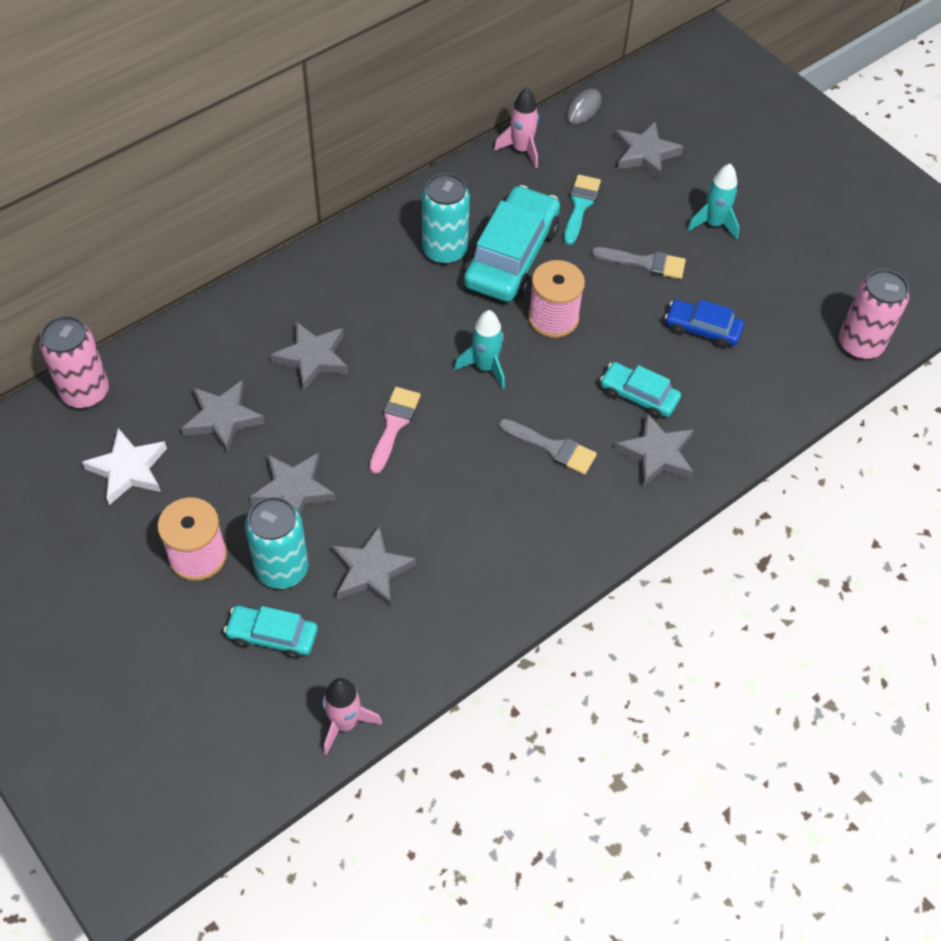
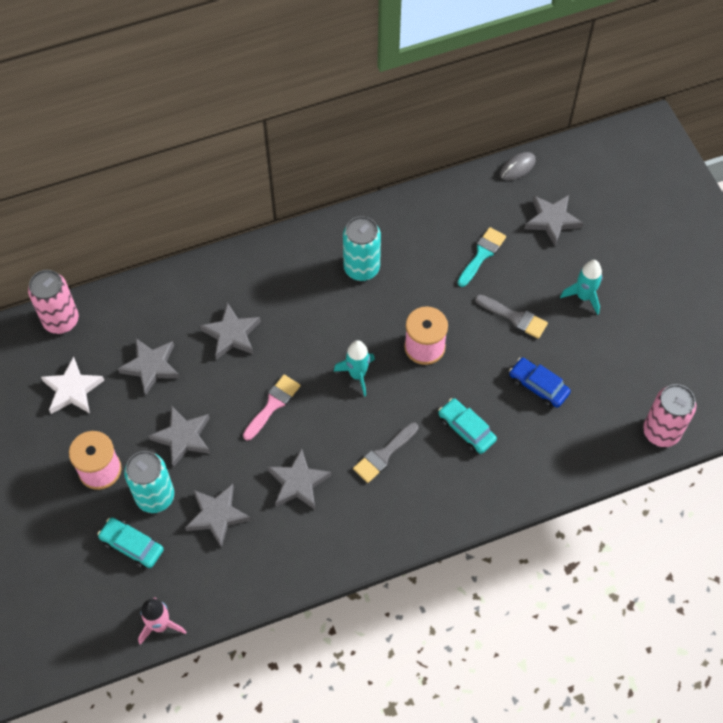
camera: 20 degrees right, 5 degrees up
turquoise car [464,185,560,302] -> none
pink rocket [494,88,539,168] -> none
grey brush [499,419,597,475] -> grey brush turned 90 degrees clockwise [353,422,418,483]
grey star [615,413,694,487] -> grey star moved to [267,448,331,510]

